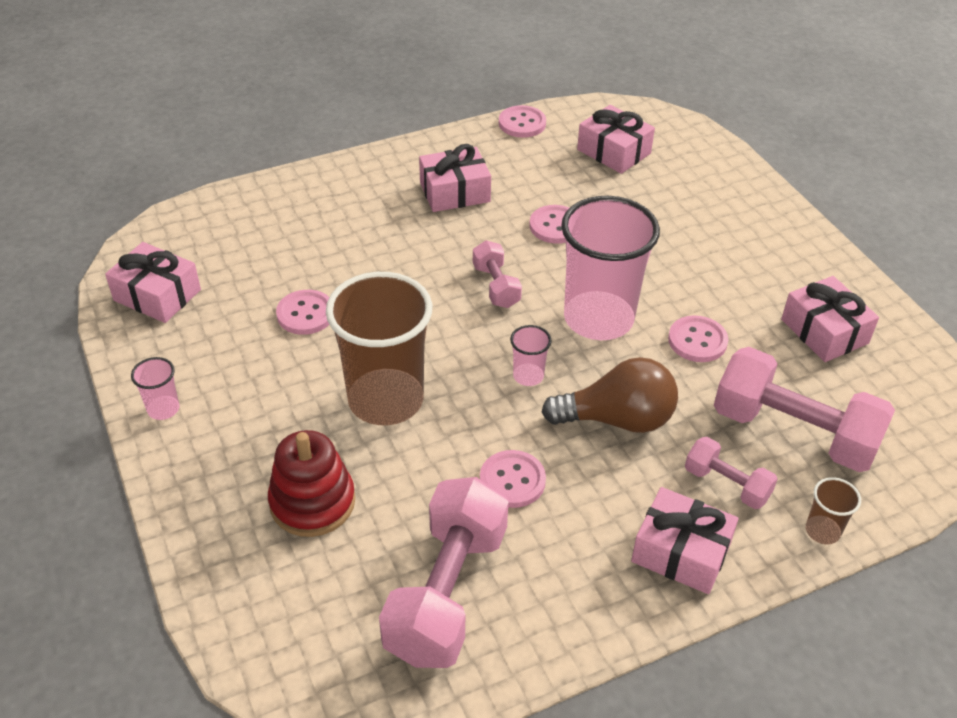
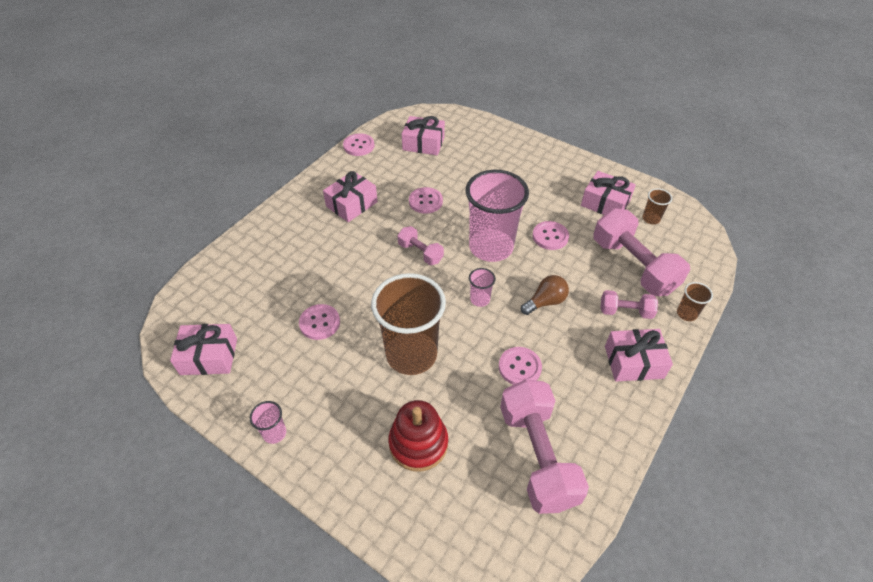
camera: 30 degrees left, 5 degrees up
brown light bulb [541,357,678,433] -> brown light bulb [521,275,569,315], size x0.64
pink dumbbell [714,347,895,472] -> pink dumbbell turned 60 degrees clockwise [593,208,690,296]
none -> brown cup [643,188,672,224]

